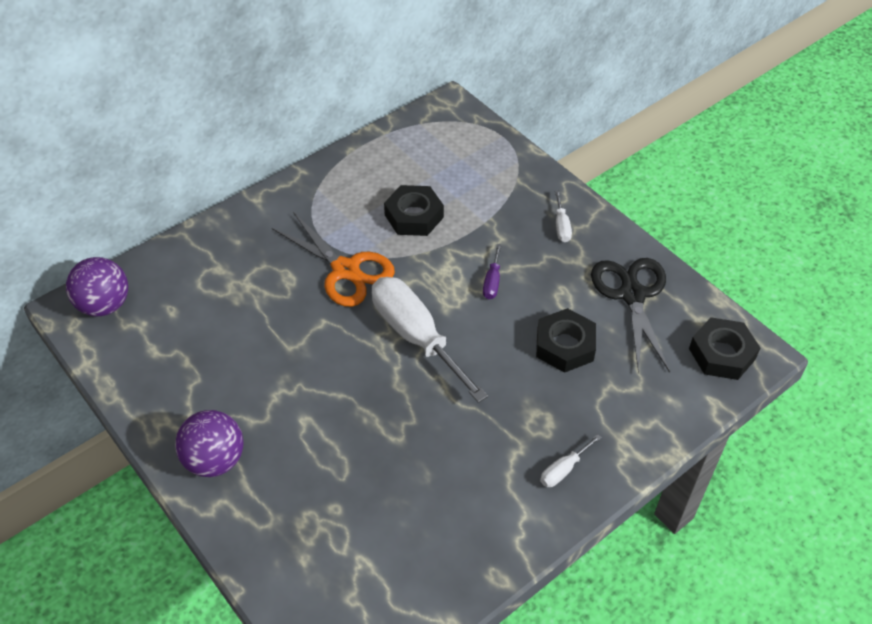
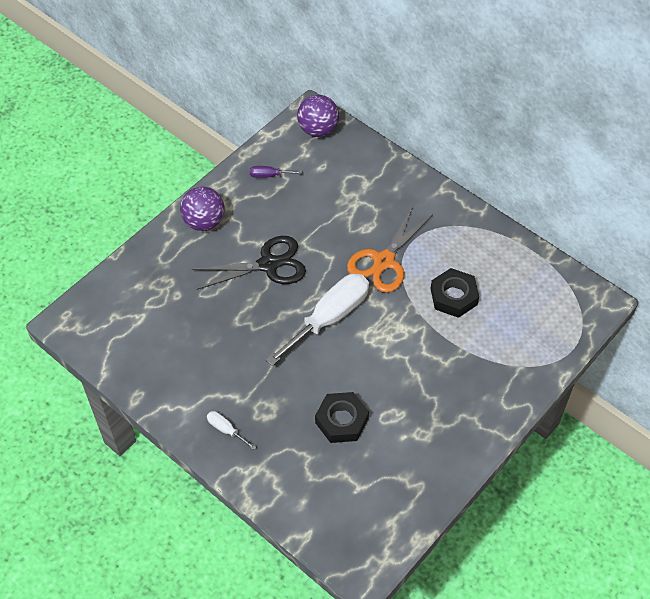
camera: 80 degrees right, 5 degrees up
purple screwdriver [483,244,502,299] -> purple screwdriver moved to [250,166,302,178]
white screwdriver [555,191,572,242] -> none
black scissors [591,258,670,373] -> black scissors moved to [192,236,306,290]
black nut [689,317,760,380] -> none

